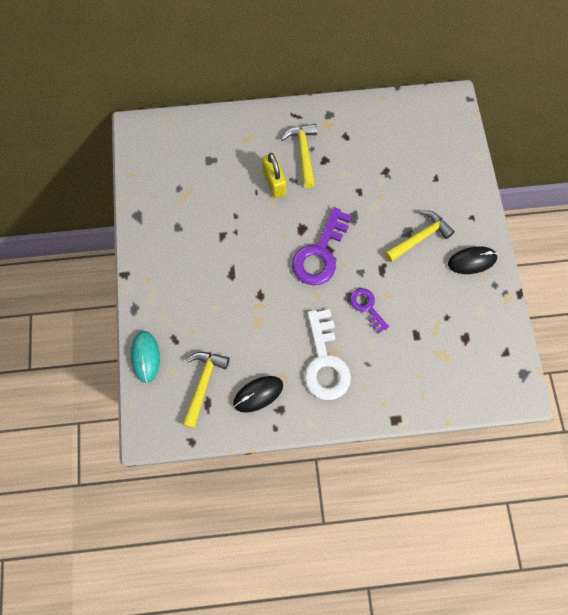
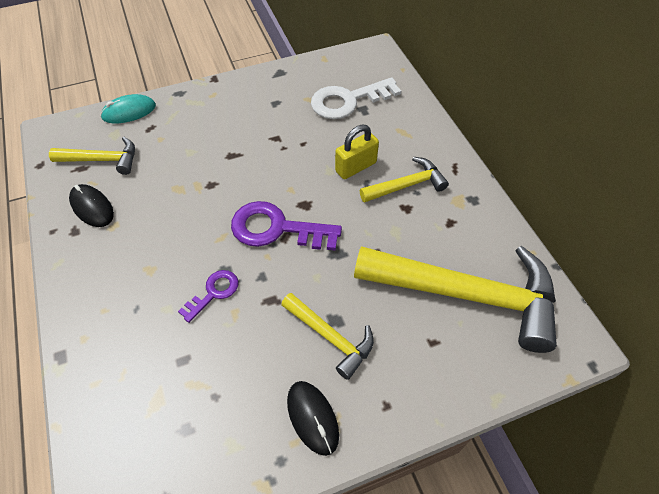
camera: 75 degrees right, 15 degrees down
white key [304,309,351,400] -> white key moved to [311,77,401,119]
none -> yellow hammer [354,246,557,353]

